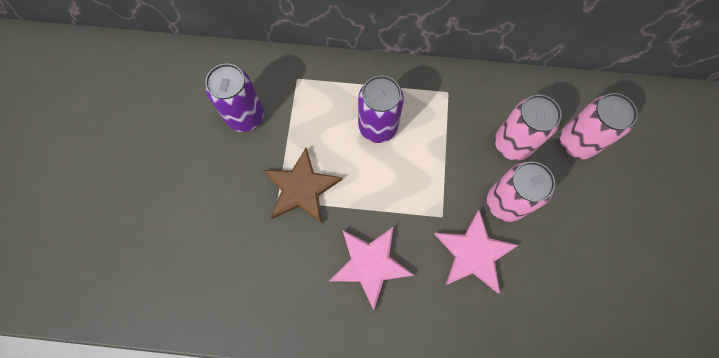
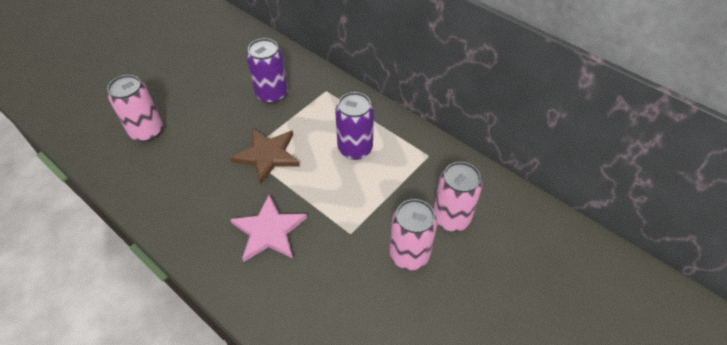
camera: 35 degrees right, 20 degrees down
pink star [434,210,518,293] -> none
pink can [560,93,638,159] -> pink can moved to [107,75,163,142]

